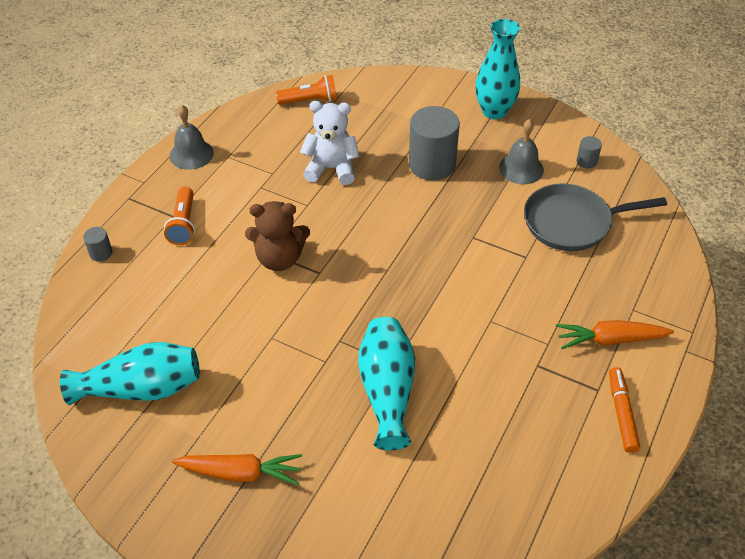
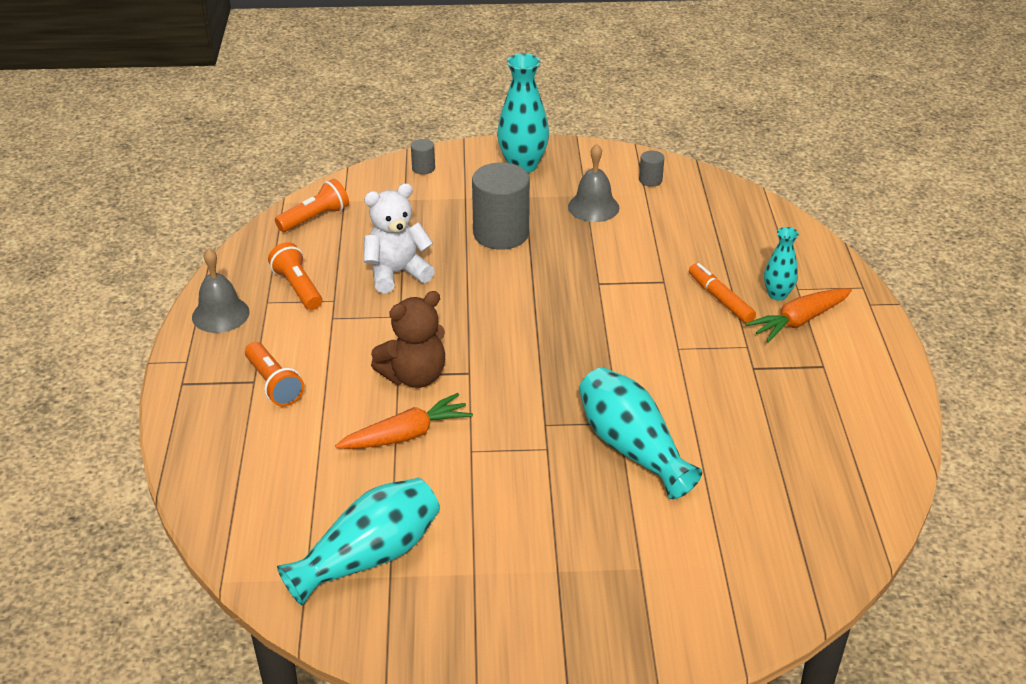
camera: 30 degrees left, 10 degrees down
grey cylinder [83,227,112,262] -> grey cylinder moved to [411,139,435,174]
orange carrot [172,454,302,485] -> orange carrot moved to [335,393,473,449]
grey pan [524,184,667,251] -> none
orange marker [609,367,640,453] -> orange marker moved to [689,263,756,323]
none -> orange flashlight [268,242,322,310]
none -> turquoise vase [764,227,799,301]

